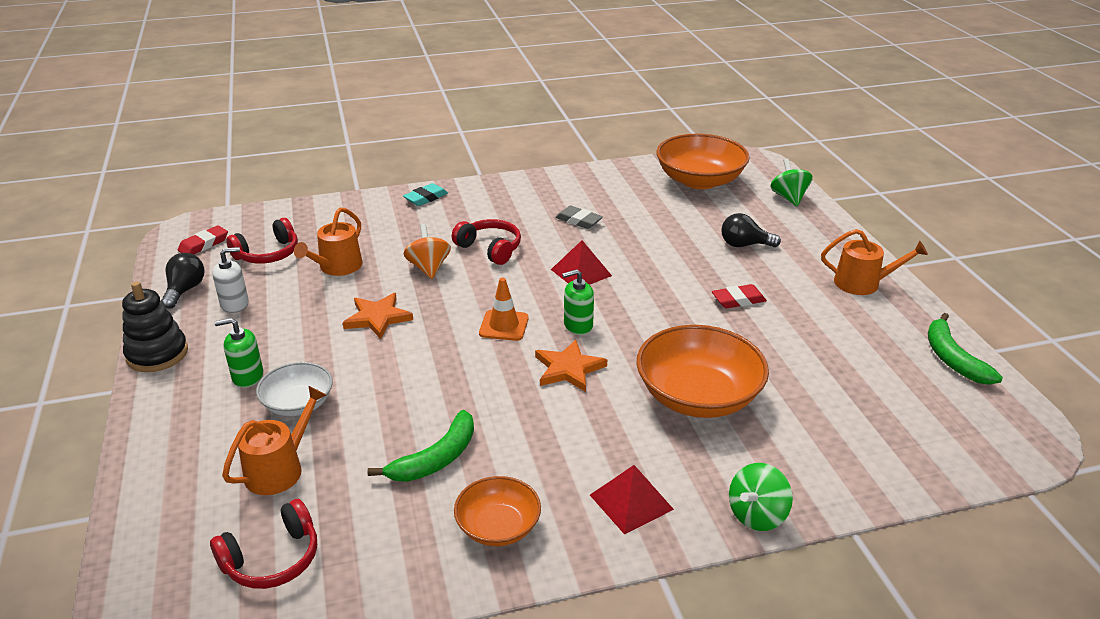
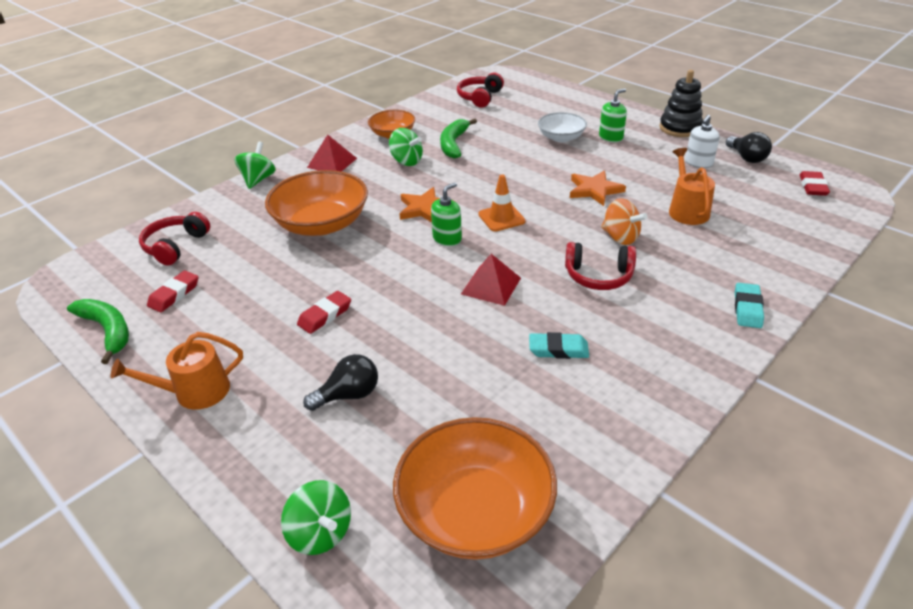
camera: 150 degrees right, 5 degrees up
orange watering can [222,386,326,495] -> none
red headphones [226,218,298,264] -> red headphones moved to [139,212,210,266]
grey eraser [556,206,603,229] -> turquoise eraser [529,332,589,359]
none -> red eraser [147,271,198,312]
none -> green spinning top [389,128,423,166]

